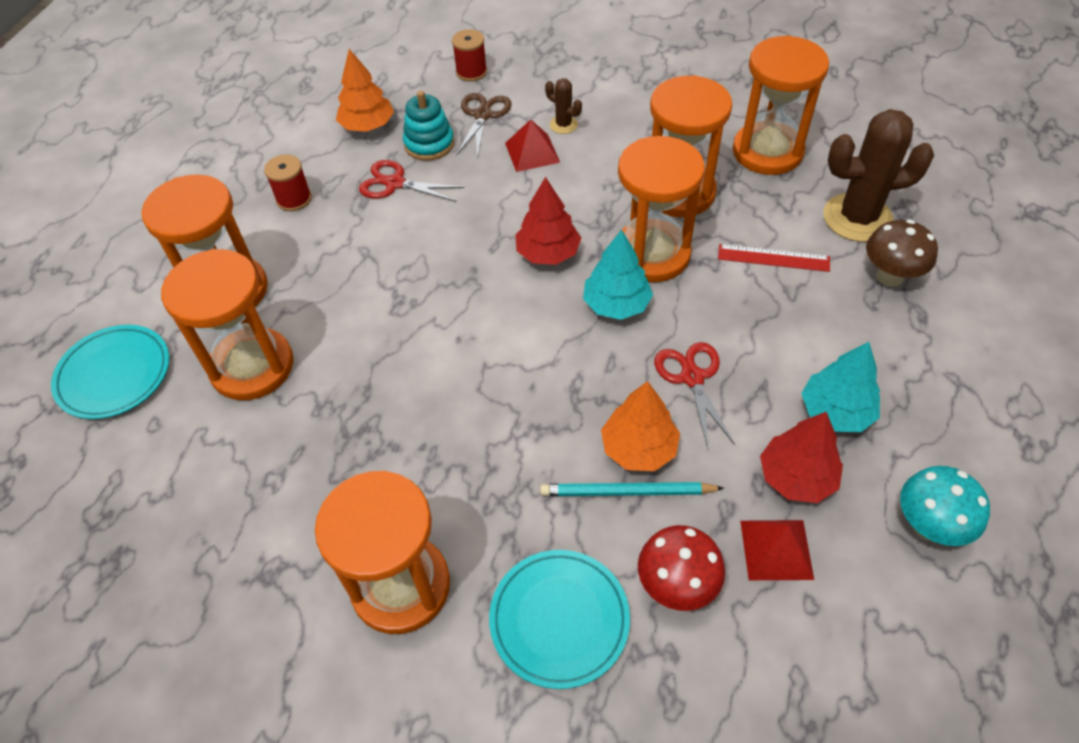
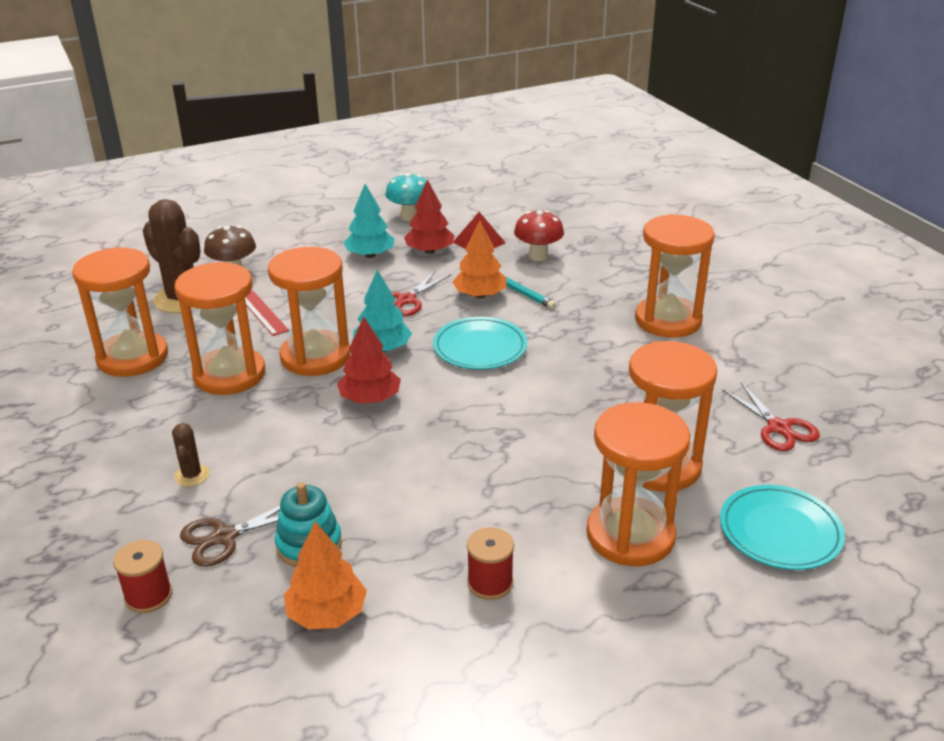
camera: 135 degrees left, 20 degrees down
red scissors [359,160,464,202] -> red scissors moved to [722,383,820,451]
turquoise plate [489,550,630,689] -> turquoise plate moved to [433,317,527,369]
red pyramid [505,119,560,172] -> none

